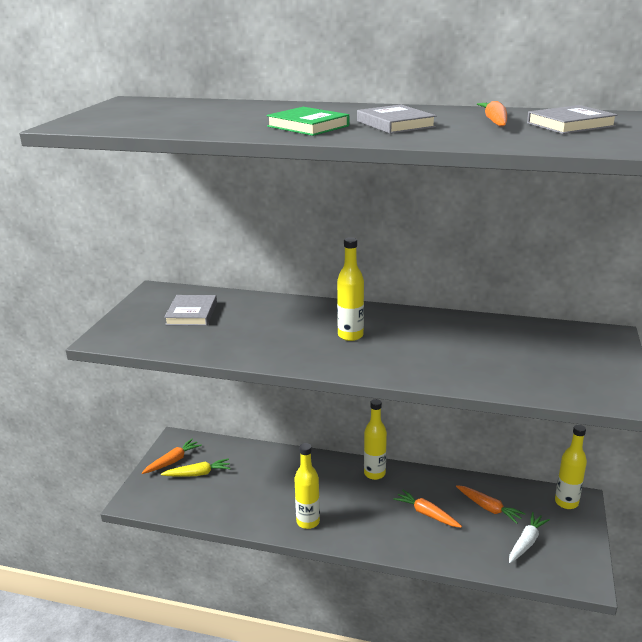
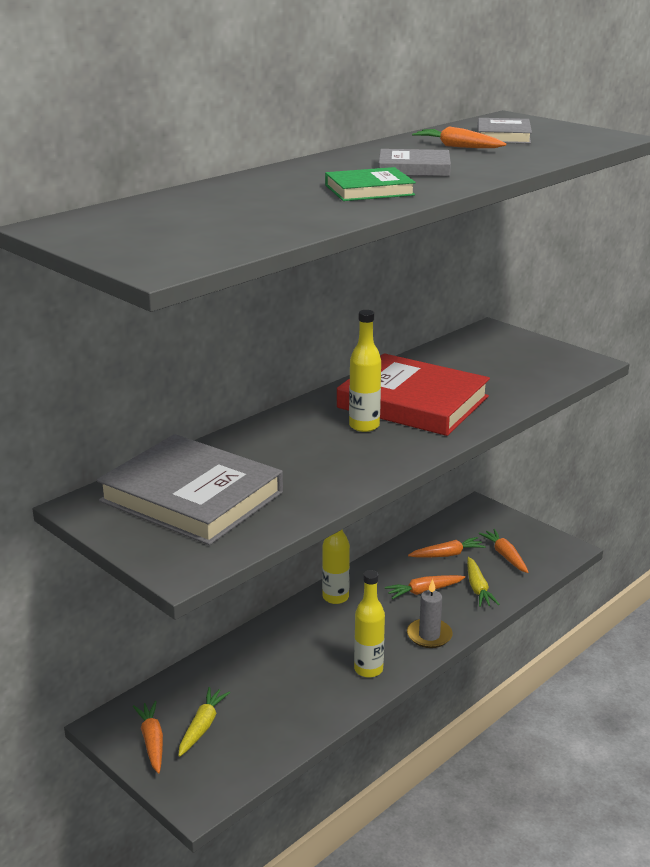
camera: 60 degrees left, 0 degrees up
grey book [164,295,217,326] -> grey book [97,434,283,545], size x1.98
white carrot [509,512,550,563] -> orange carrot [478,529,528,573]
yellow bottle [555,425,587,509] -> none
none -> red book [337,353,490,436]
none -> grey candle [407,579,453,648]
none -> yellow carrot [467,557,499,607]

